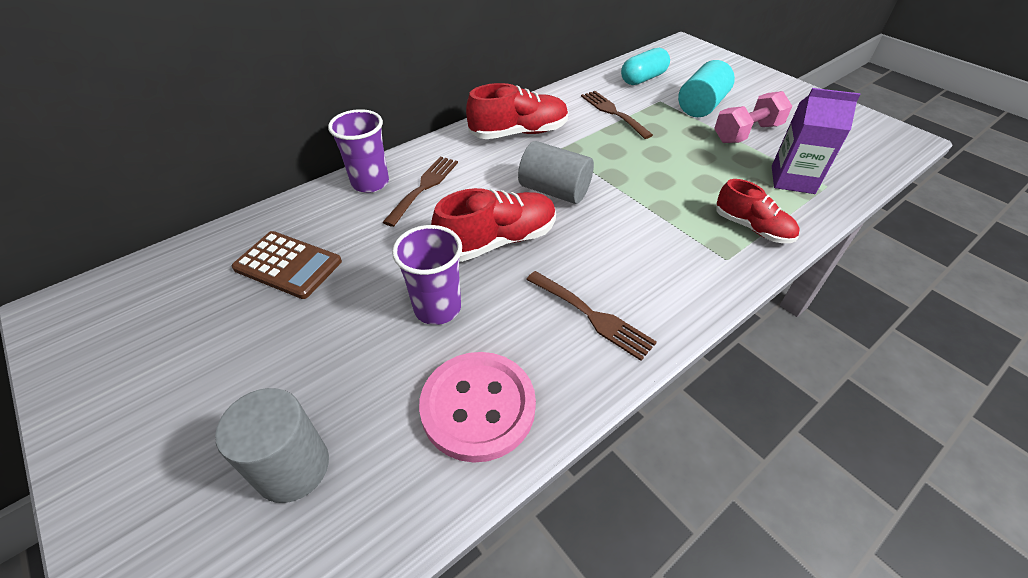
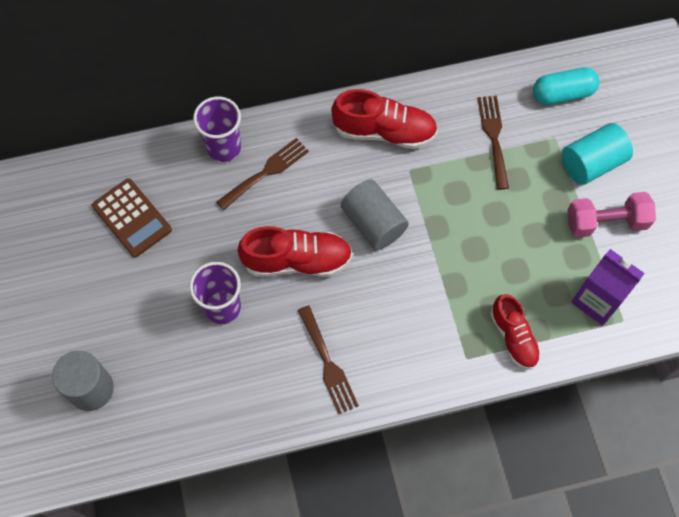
camera: 25 degrees right, 20 degrees up
pink button [419,352,536,463] -> none

